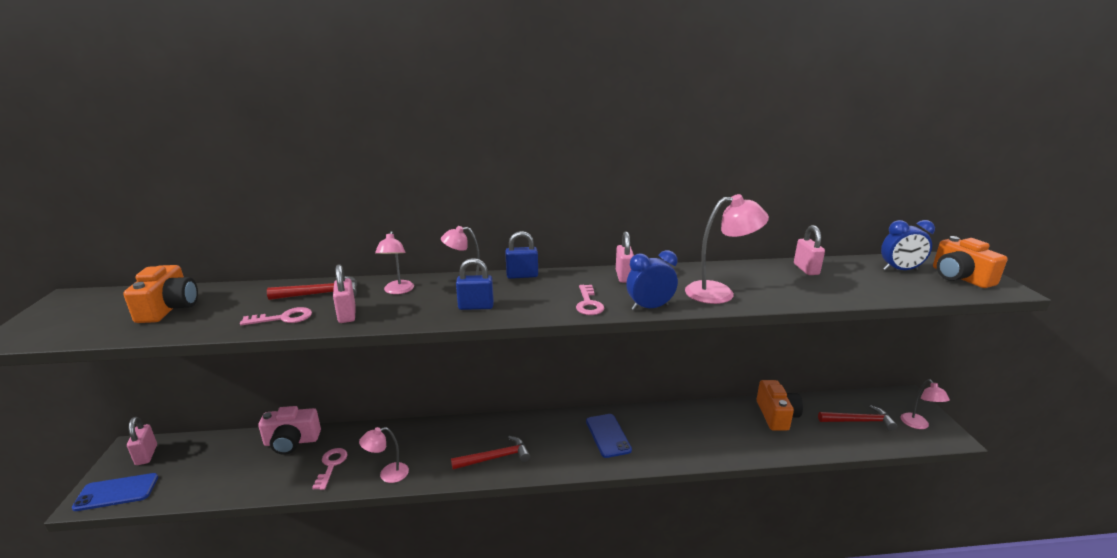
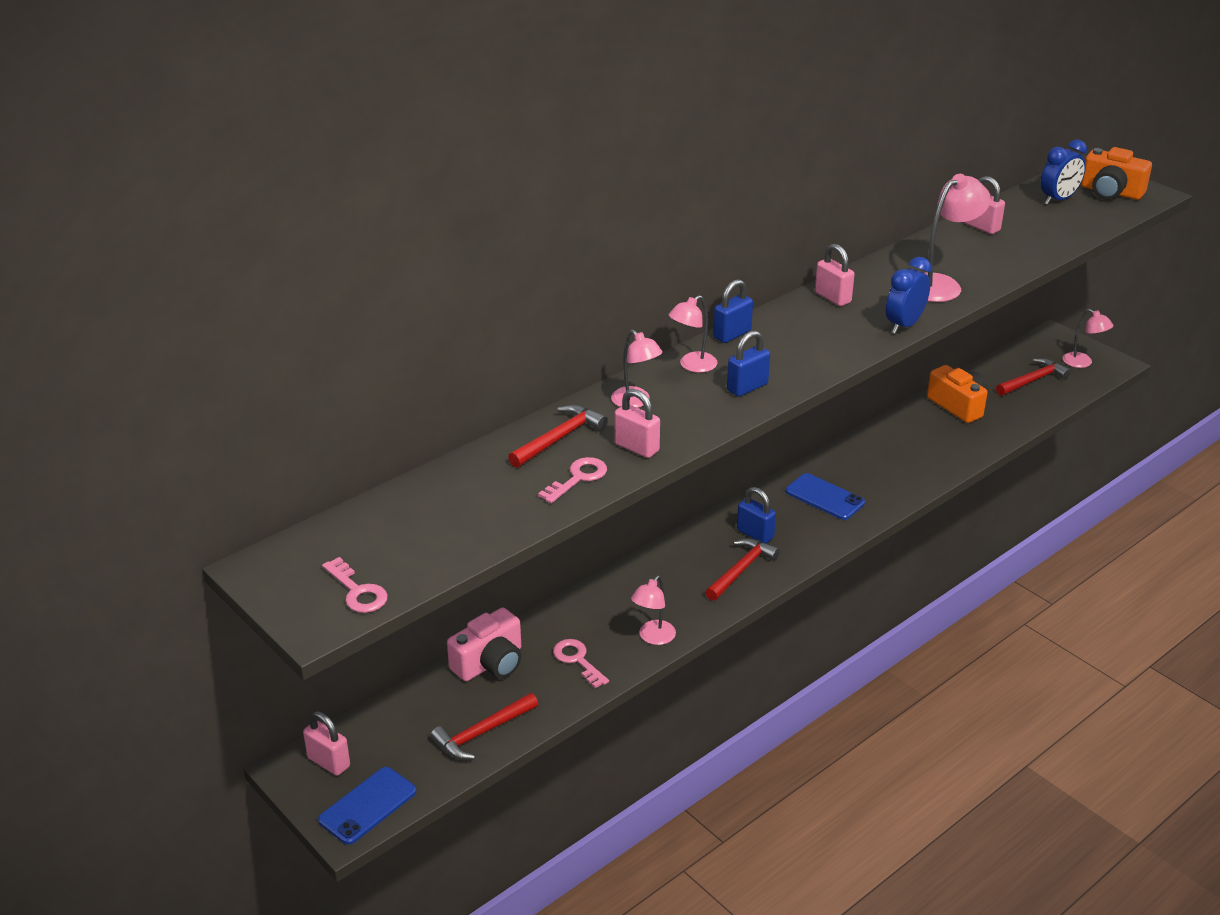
camera: 35 degrees left, 10 degrees up
orange camera [123,265,198,323] -> none
pink key [576,285,604,315] -> pink key moved to [322,557,388,613]
none -> red hammer [431,693,538,760]
none -> blue padlock [737,487,776,543]

